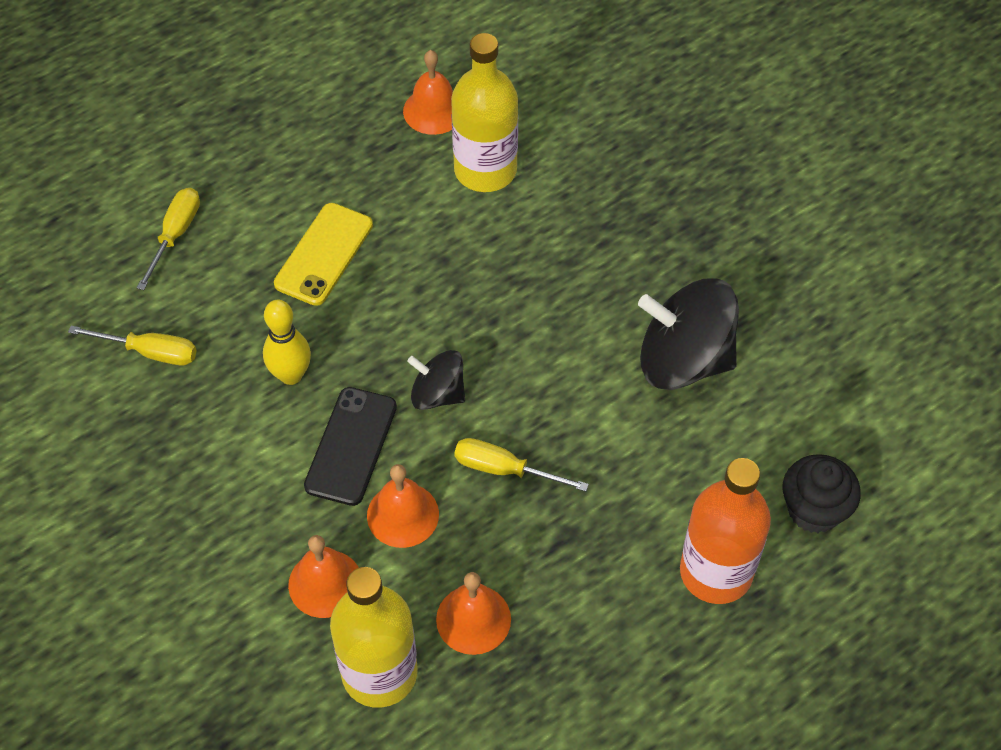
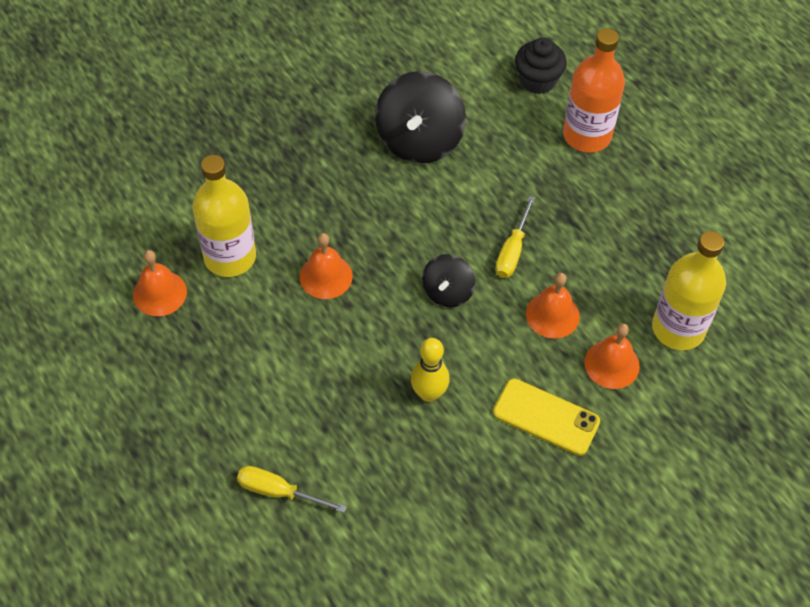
camera: 90 degrees left, 0 degrees up
yellow screwdriver [68,326,197,365] -> none
yellow phone [274,203,373,306] -> yellow phone moved to [493,379,600,456]
black phone [304,387,397,506] -> none
orange bell [436,572,511,655] -> orange bell moved to [299,233,353,299]

